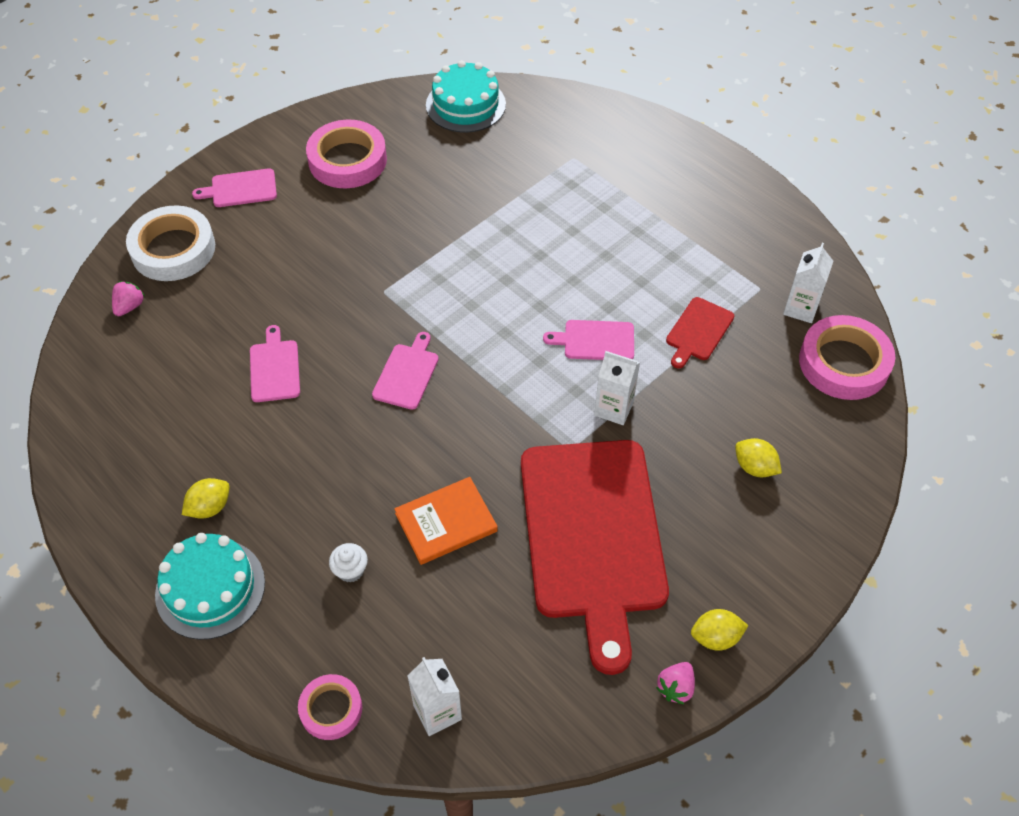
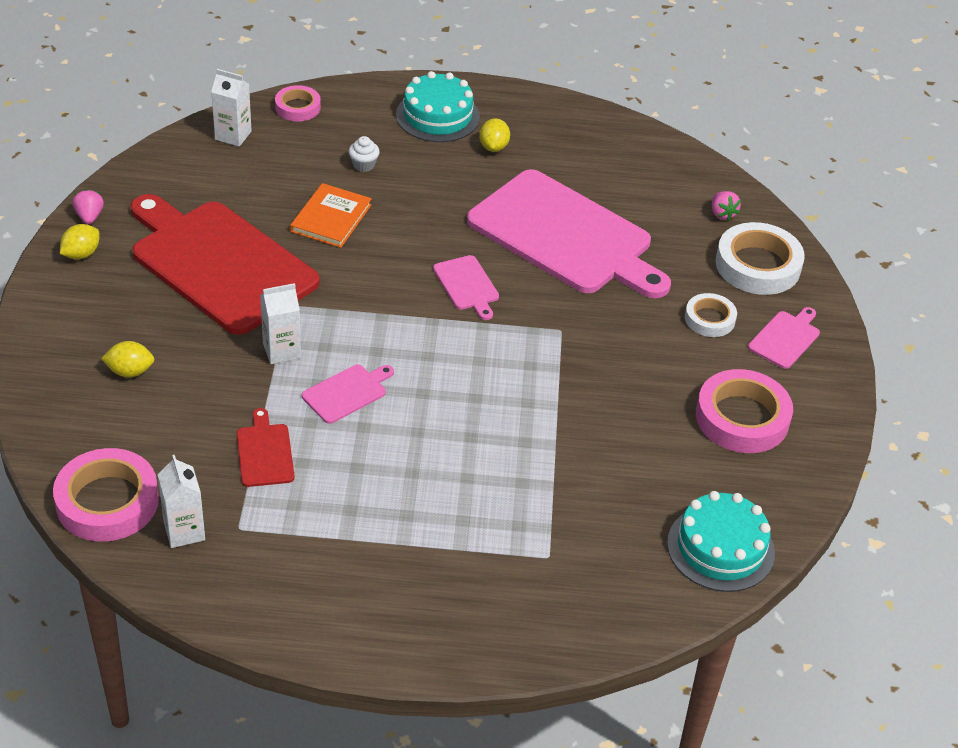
camera: 135 degrees right, 10 degrees down
pink cutting board [250,325,300,402] -> pink cutting board [467,169,671,298], size x2.46
none -> white tape [685,293,737,337]

